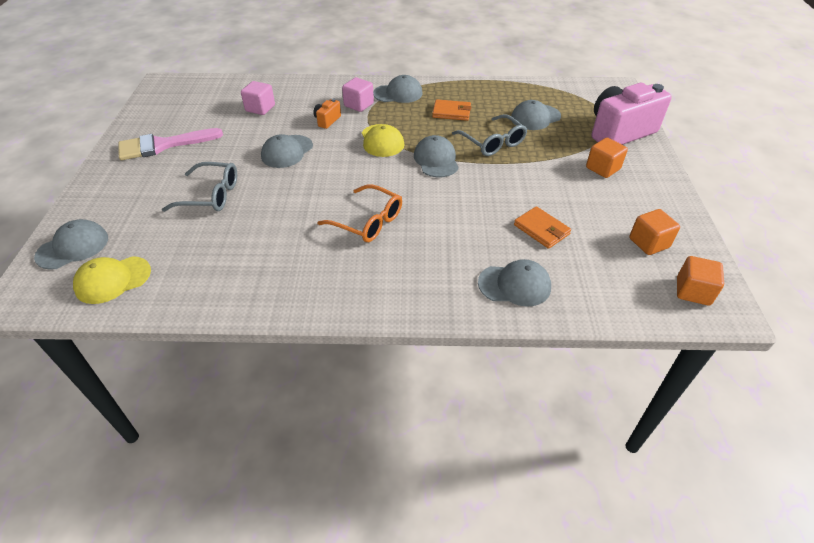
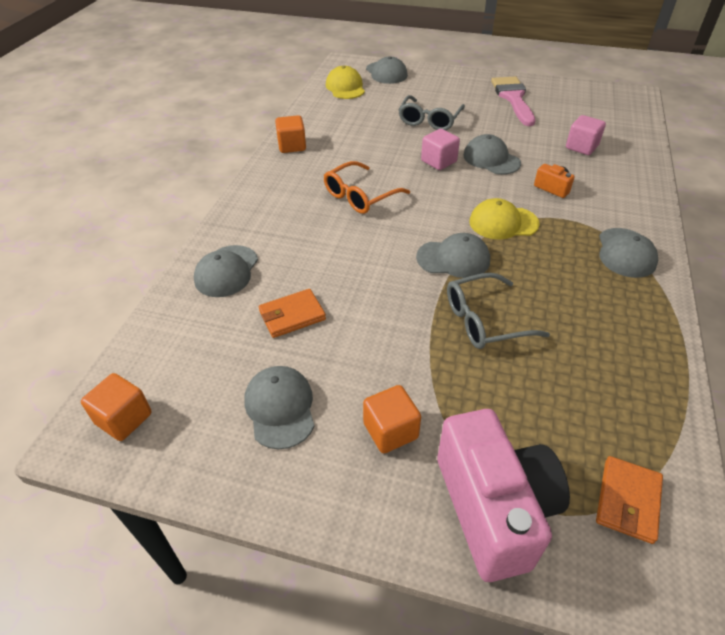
camera: 105 degrees right, 0 degrees up
pink cube [342,77,374,112] -> pink cube moved to [421,129,460,170]
orange wallet [432,99,471,121] -> orange wallet moved to [596,456,663,544]
grey cap [511,100,561,130] -> grey cap moved to [244,366,315,450]
orange cube [629,209,680,255] -> orange cube moved to [275,115,306,153]

